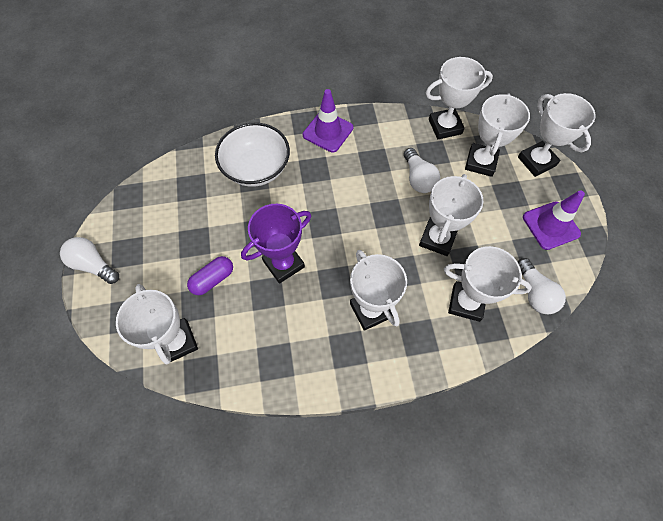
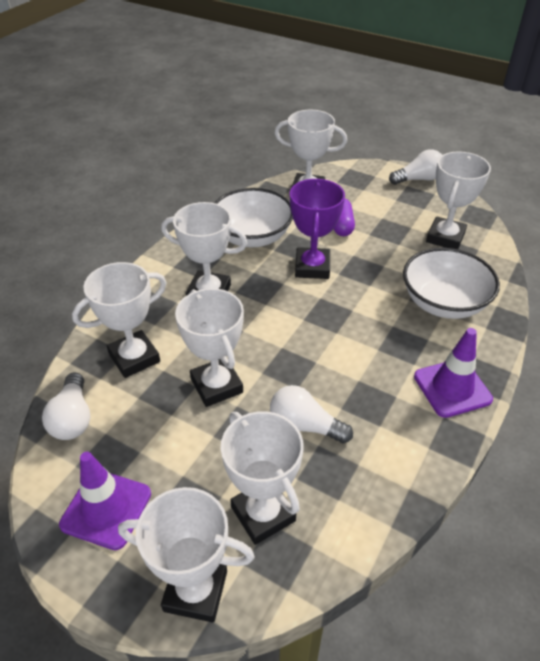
camera: 130 degrees right, 20 degrees down
white trophy [426,57,493,139] -> white trophy moved to [426,151,491,249]
white light bulb [518,258,566,314] -> white light bulb turned 120 degrees counterclockwise [42,373,90,440]
none -> white bowl [214,188,293,247]

